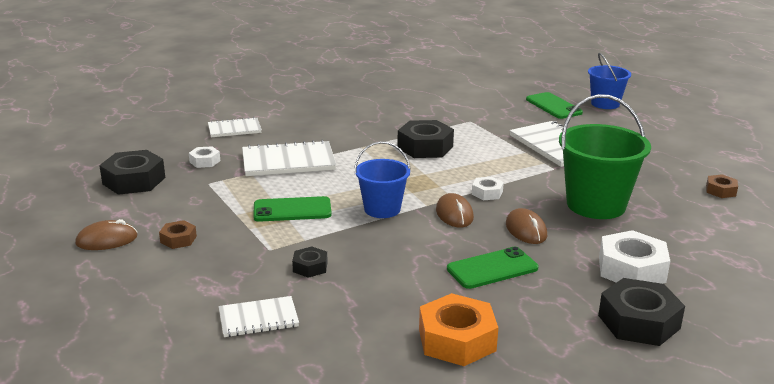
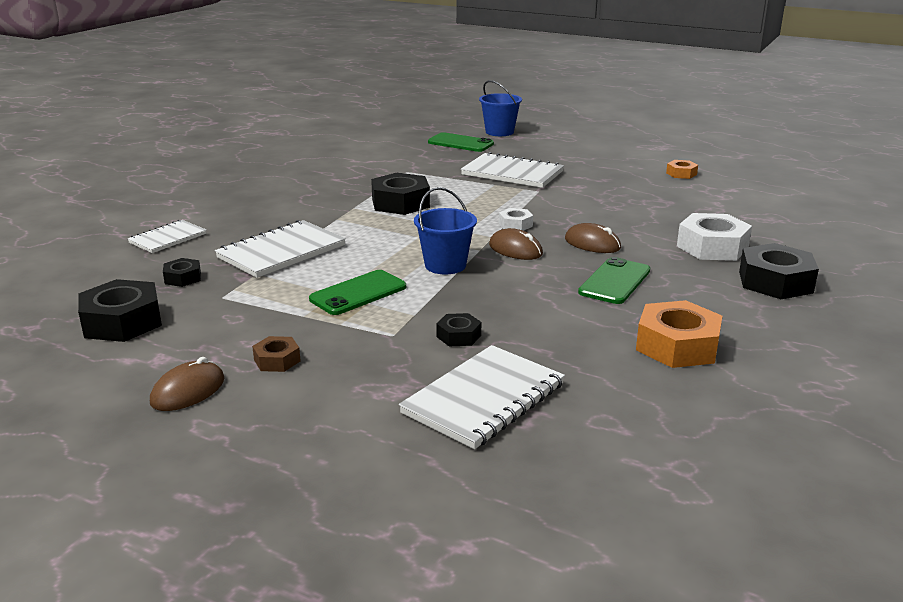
camera: 35 degrees left, 0 degrees up
white nut [189,146,220,168] -> black nut [163,258,201,287]
white notebook [219,296,299,337] -> white notebook [399,345,565,449], size x1.64
green bucket [559,94,651,219] -> none
brown nut [706,174,738,198] -> orange nut [666,160,698,179]

